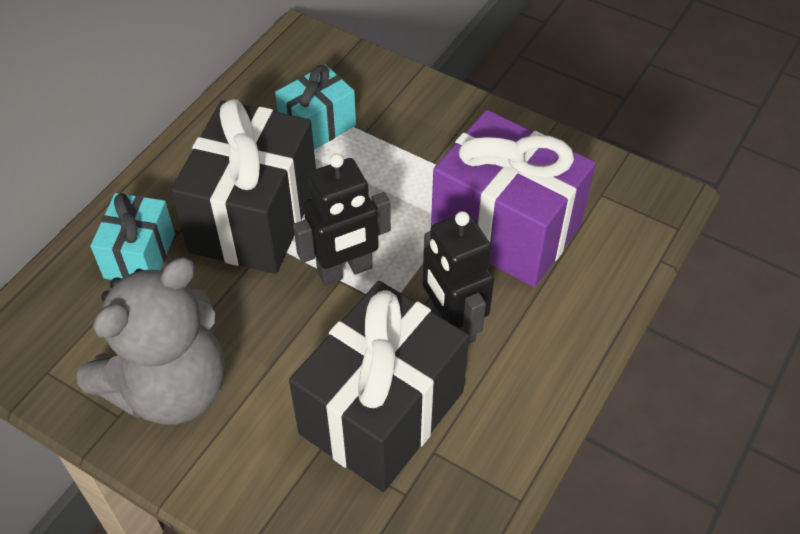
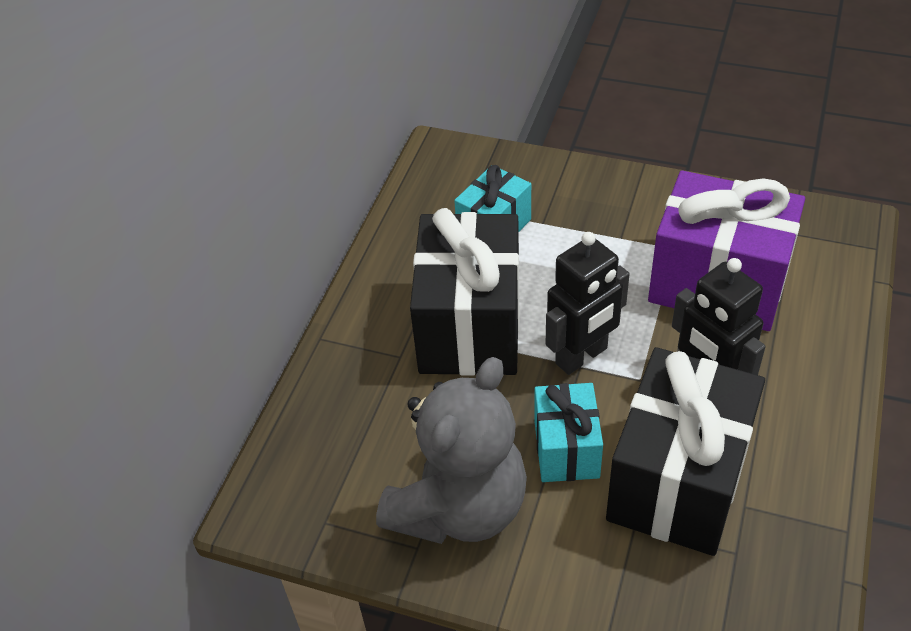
camera: 10 degrees left, 5 degrees down
turquoise gift [90,193,175,280] -> turquoise gift moved to [534,383,603,482]

